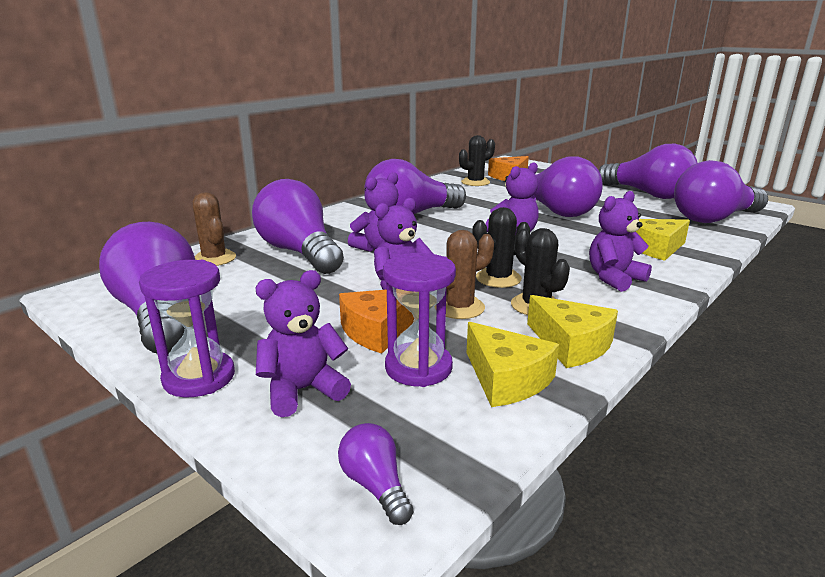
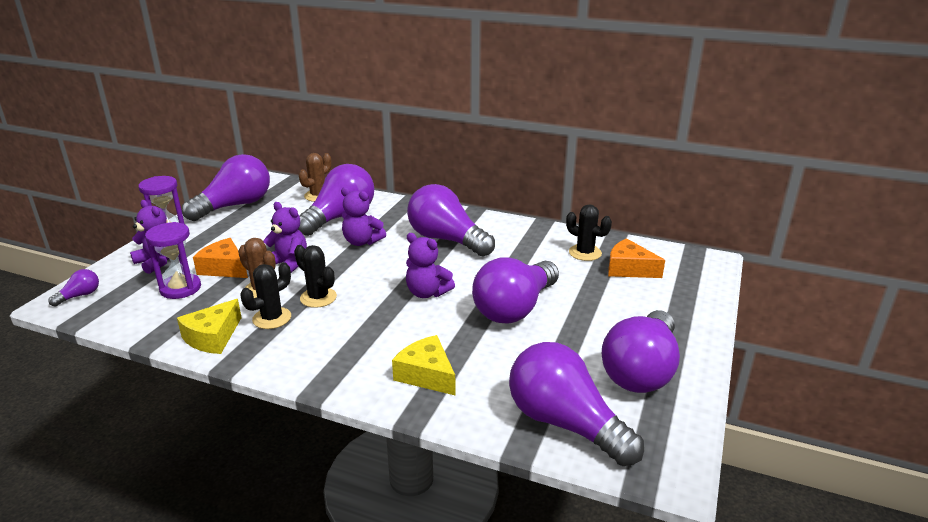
camera: 70 degrees right, 5 degrees up
yellow cheese [467,322,559,407] -> none
purple teddy bear [589,191,652,292] -> none

